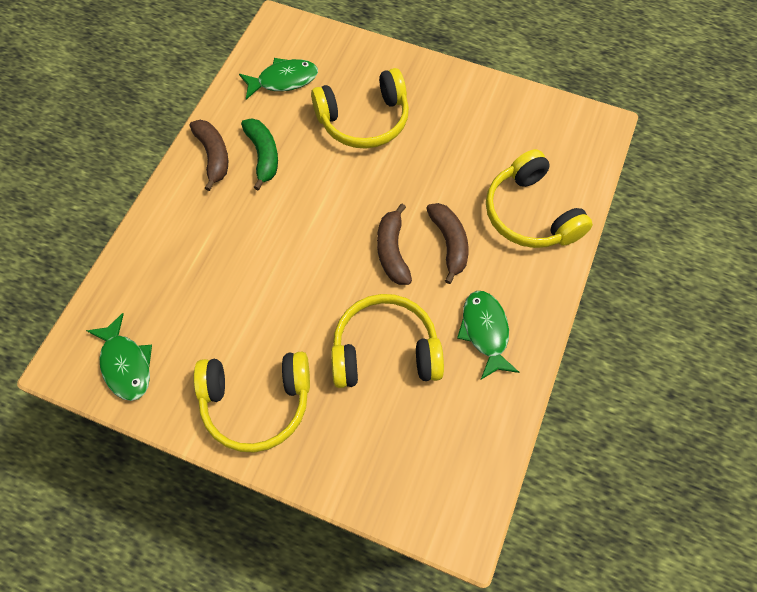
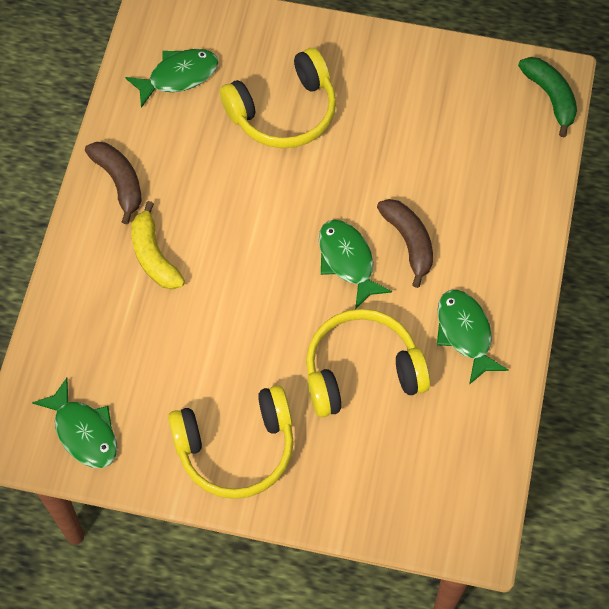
camera: 10 degrees left, 0 degrees up
green banana [241,118,278,190] -> green banana moved to [518,57,577,137]
brown banana [377,204,412,285] -> green fish [319,220,392,309]
yellow headphones [486,149,593,248] -> none
none -> yellow banana [131,201,185,289]

